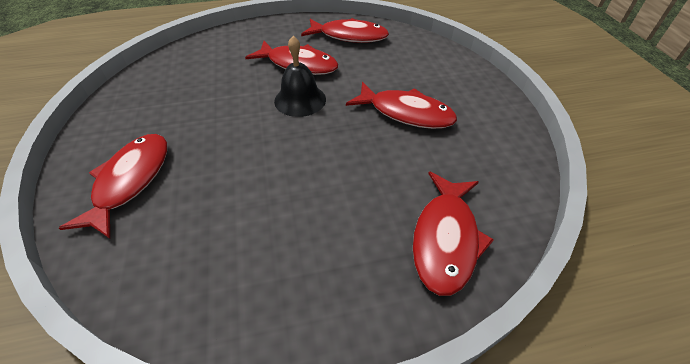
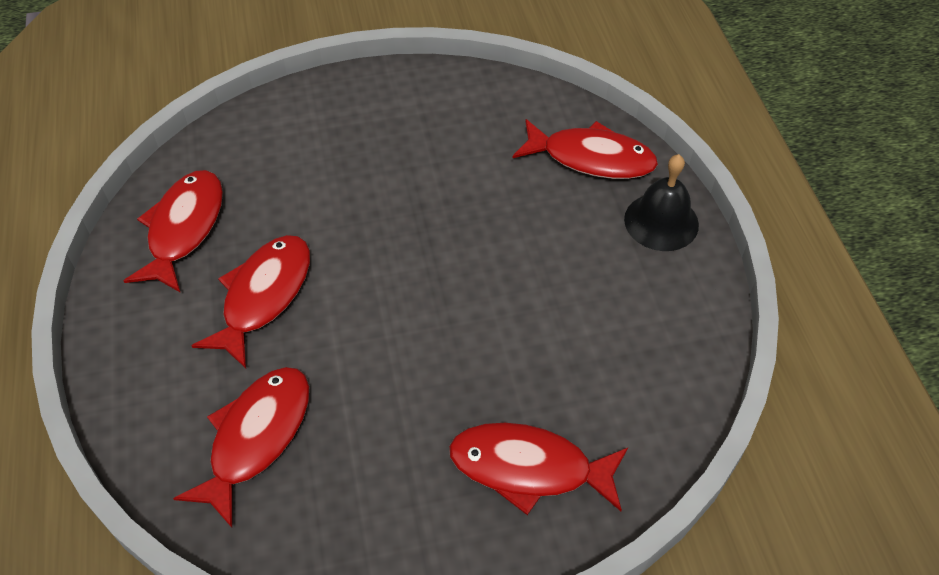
camera: 90 degrees left, 5 degrees up
black bell [274,36,326,117] -> black bell moved to [624,154,699,251]
red fish [346,82,457,129] -> red fish moved to [173,367,309,528]

